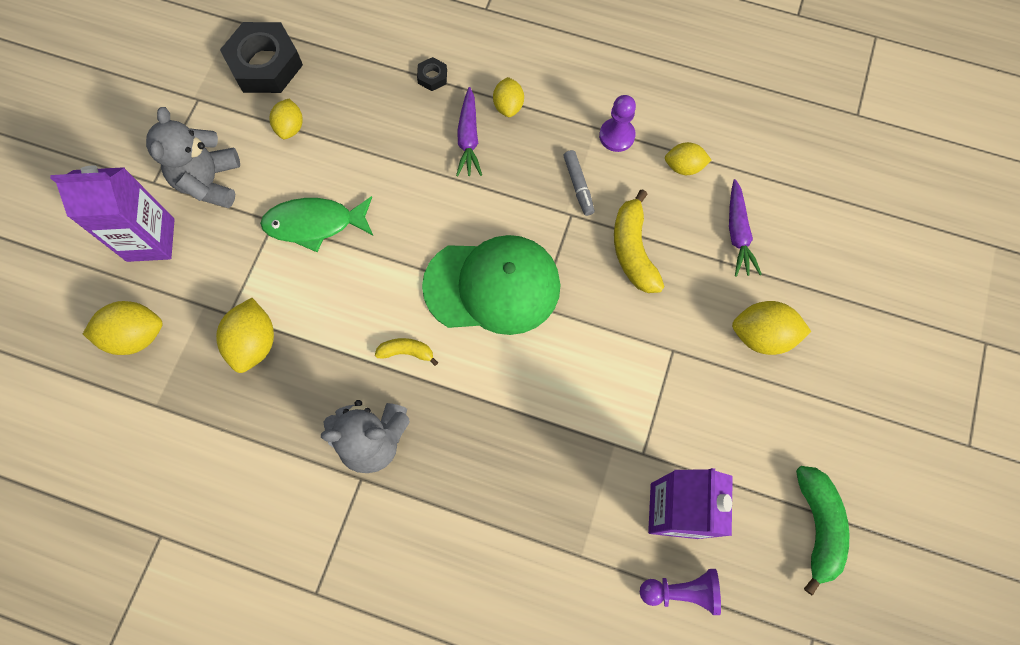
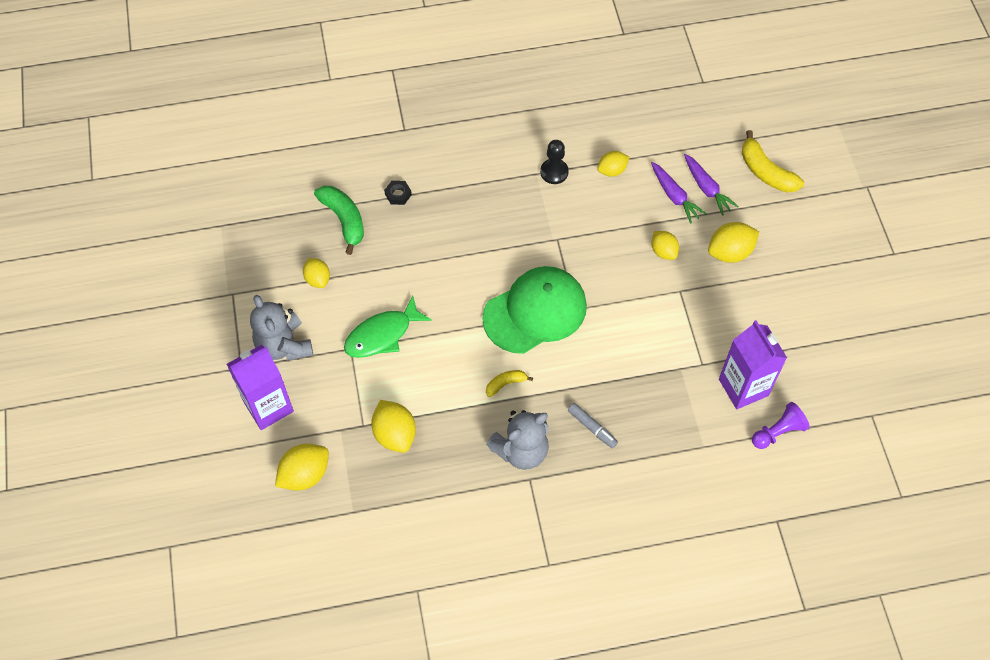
camera: 30 degrees left, 10 degrees down
black nut [220,22,303,93] -> none
purple carrot [456,87,482,177] -> purple carrot moved to [684,154,739,216]
yellow lemon [493,77,524,117] -> yellow lemon moved to [651,231,679,260]
grey marker [563,150,595,216] -> grey marker moved to [568,403,618,448]
purple pawn [599,95,636,152] -> black pawn [540,140,569,184]
yellow banana [614,189,665,293] -> yellow banana moved to [742,130,804,193]
green banana [796,466,850,596] -> green banana moved to [314,186,364,255]

